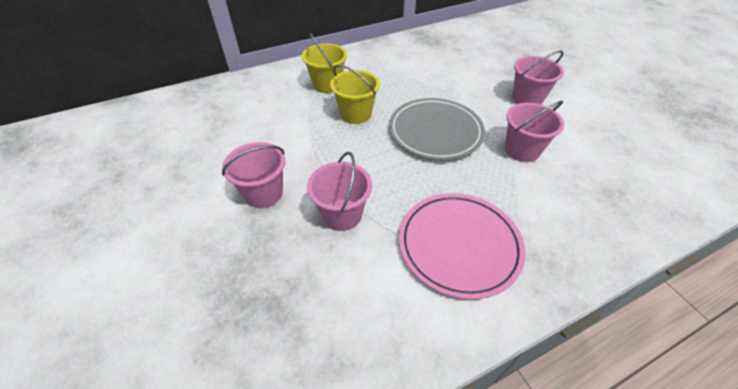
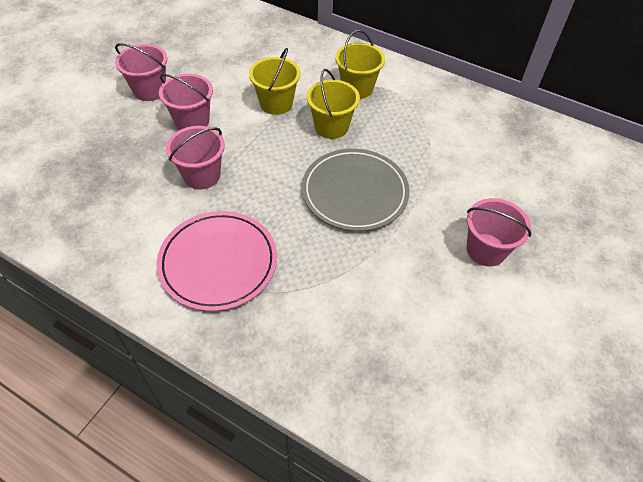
camera: 55 degrees right, 5 degrees up
pink bucket [505,100,564,162] -> pink bucket moved to [115,43,167,101]
none -> yellow bucket [249,48,301,115]

